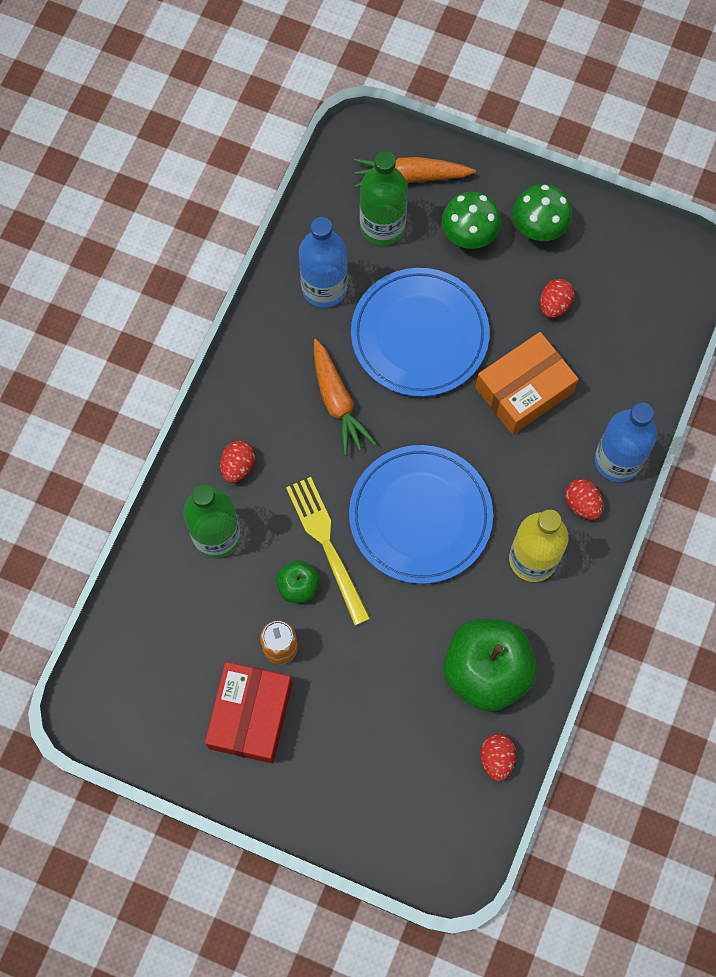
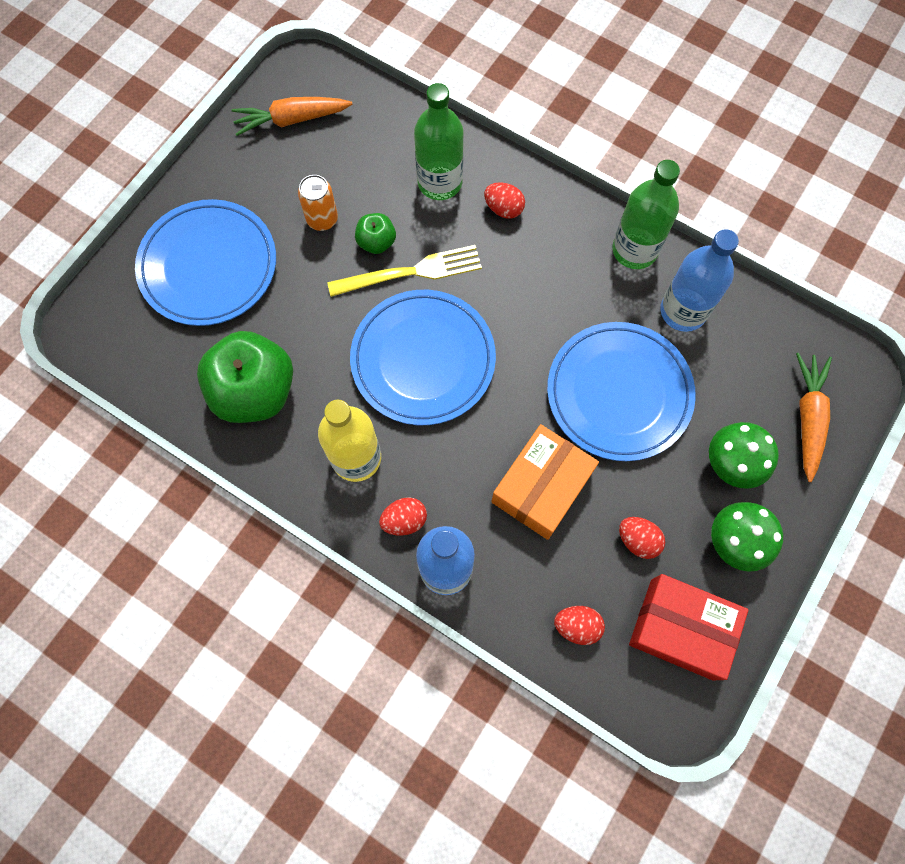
camera: 100 degrees right, 0 degrees up
red box [205,662,292,764] -> red box moved to [629,574,748,680]
orange carrot [314,339,376,456] -> orange carrot moved to [231,97,352,136]
green bottle [360,151,408,245] -> green bottle moved to [612,160,680,269]
orange box [475,332,579,435] -> orange box turned 60 degrees clockwise [491,424,599,540]
red egg [480,733,516,781] -> red egg moved to [554,606,605,645]
none -> blue plate [135,199,276,326]

